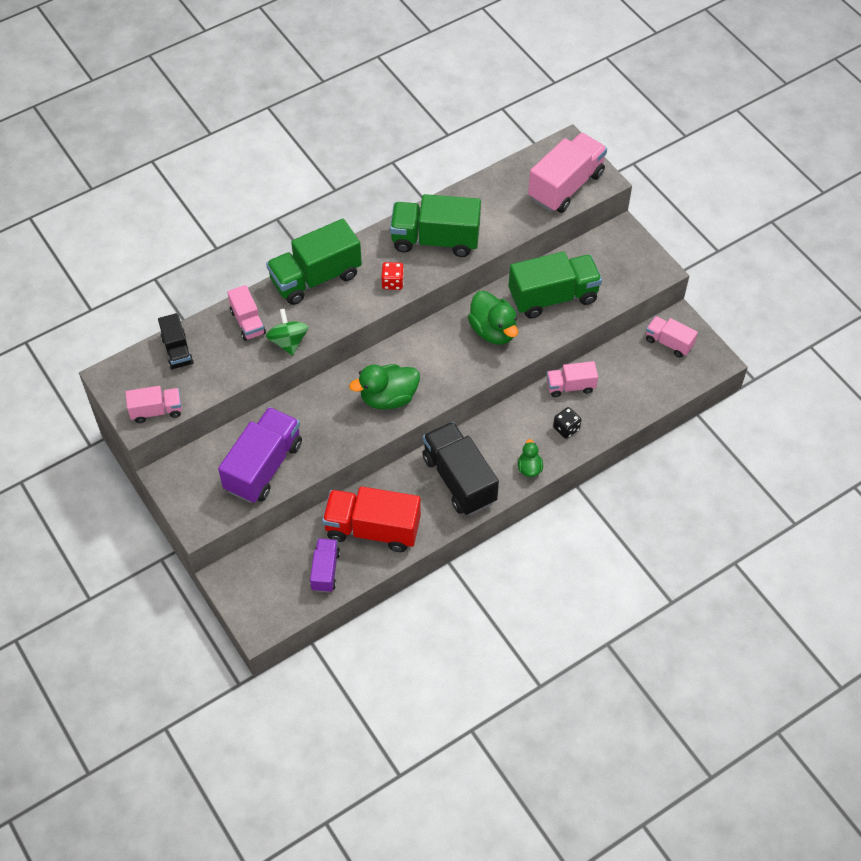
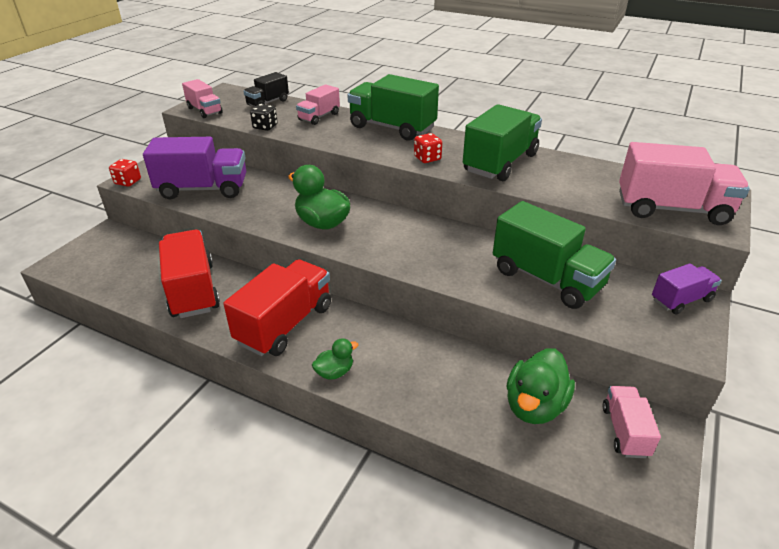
camera: 60 degrees right, 20 degrees down
green spinning top [266,309,309,356] -> none
purple truck [310,538,340,592] -> purple truck moved to [652,263,722,314]
green truck [390,194,481,257] -> green truck turned 60 degrees clockwise [463,104,542,181]
black truck [422,422,499,515] -> red truck [223,259,331,356]
green duck [468,291,518,345] -> green duck moved to [506,349,575,424]
pink truck [547,361,598,397] -> none
black dice [553,407,582,439] -> black dice moved to [250,104,278,131]
none -> red dice [109,159,141,187]

